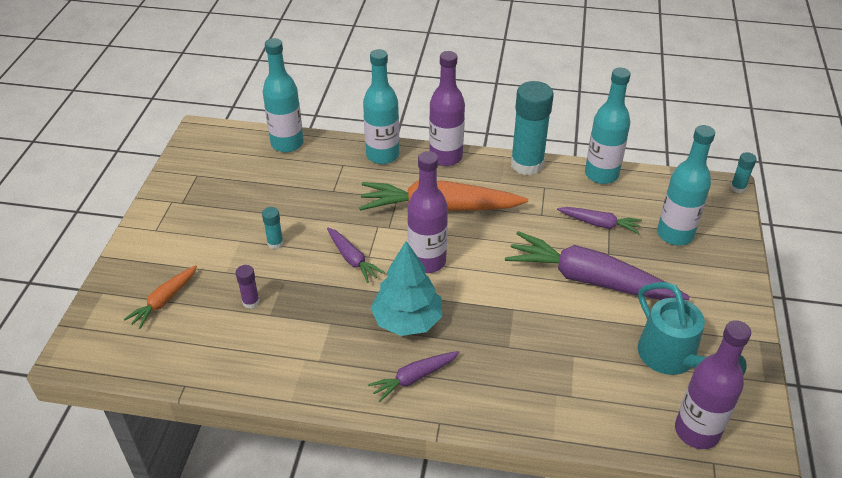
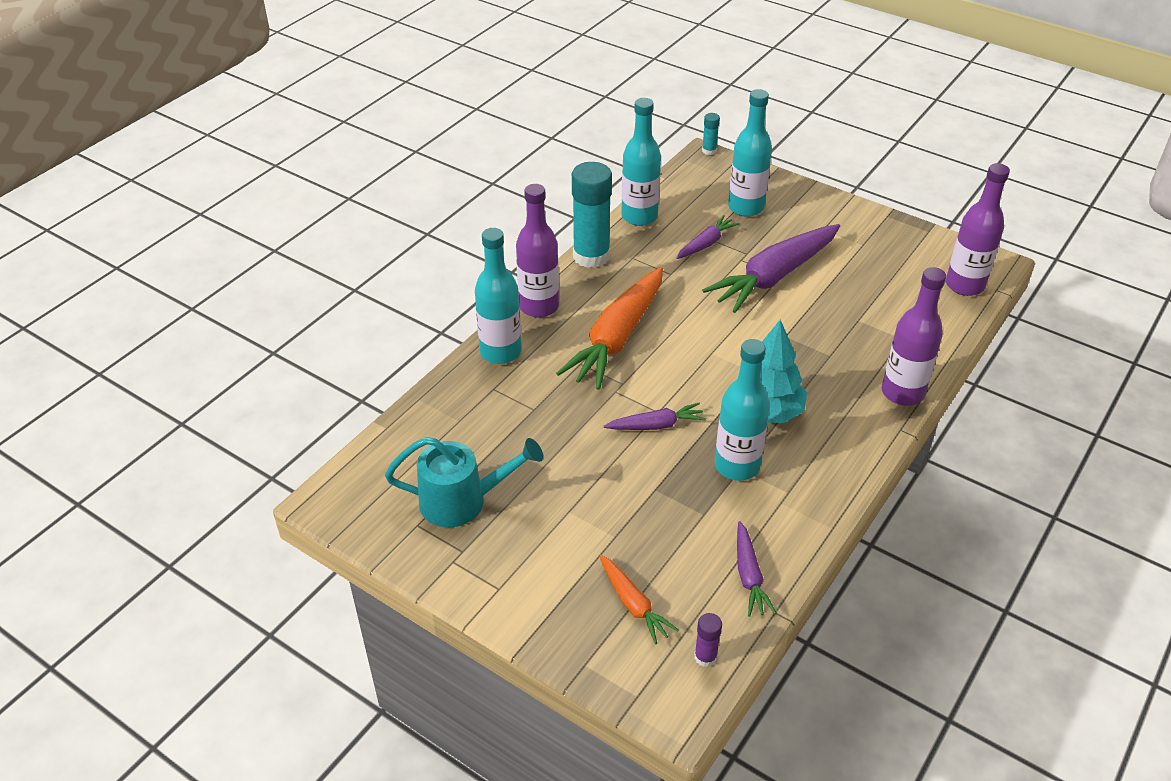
camera: 65 degrees left, 0 degrees up
purple glue stick [236,265,260,309] -> purple glue stick moved to [694,613,722,667]
turquoise glue stick [262,207,283,249] -> none
turquoise bottle [263,38,304,152] -> turquoise bottle moved to [715,339,770,481]
purple carrot [368,351,460,402] -> purple carrot moved to [737,521,777,617]
purple bottle [407,151,448,273] -> purple bottle moved to [882,267,946,406]
turquoise watering can [638,282,747,375] -> turquoise watering can moved to [385,437,543,527]

